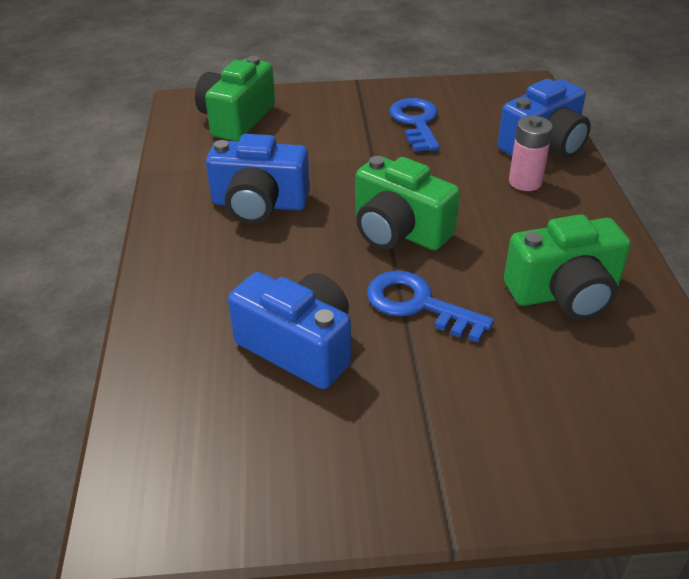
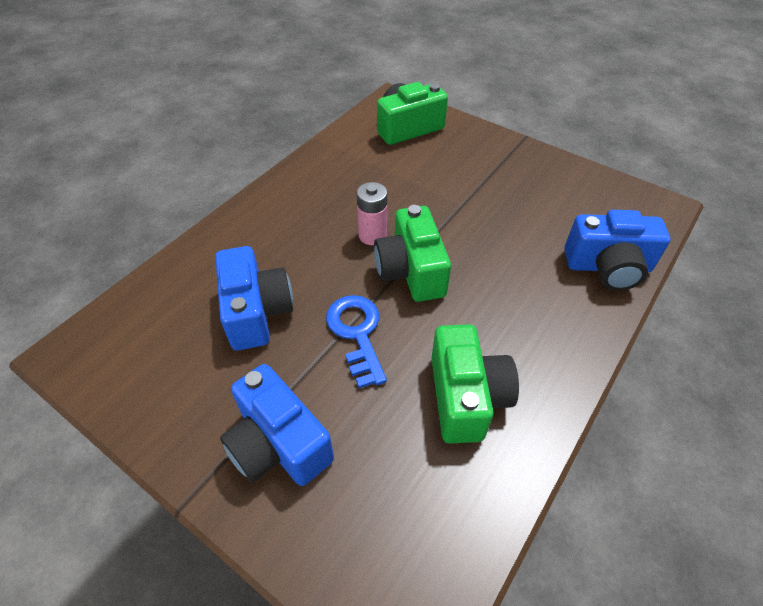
camera: 40 degrees right, 10 degrees up
blue camera [206,134,310,224] -> blue camera moved to [220,364,334,486]
blue key [390,98,440,152] -> none
green camera [504,214,631,320] -> green camera turned 120 degrees counterclockwise [431,324,519,444]
pink battery [509,116,553,191] -> pink battery moved to [357,182,387,245]

